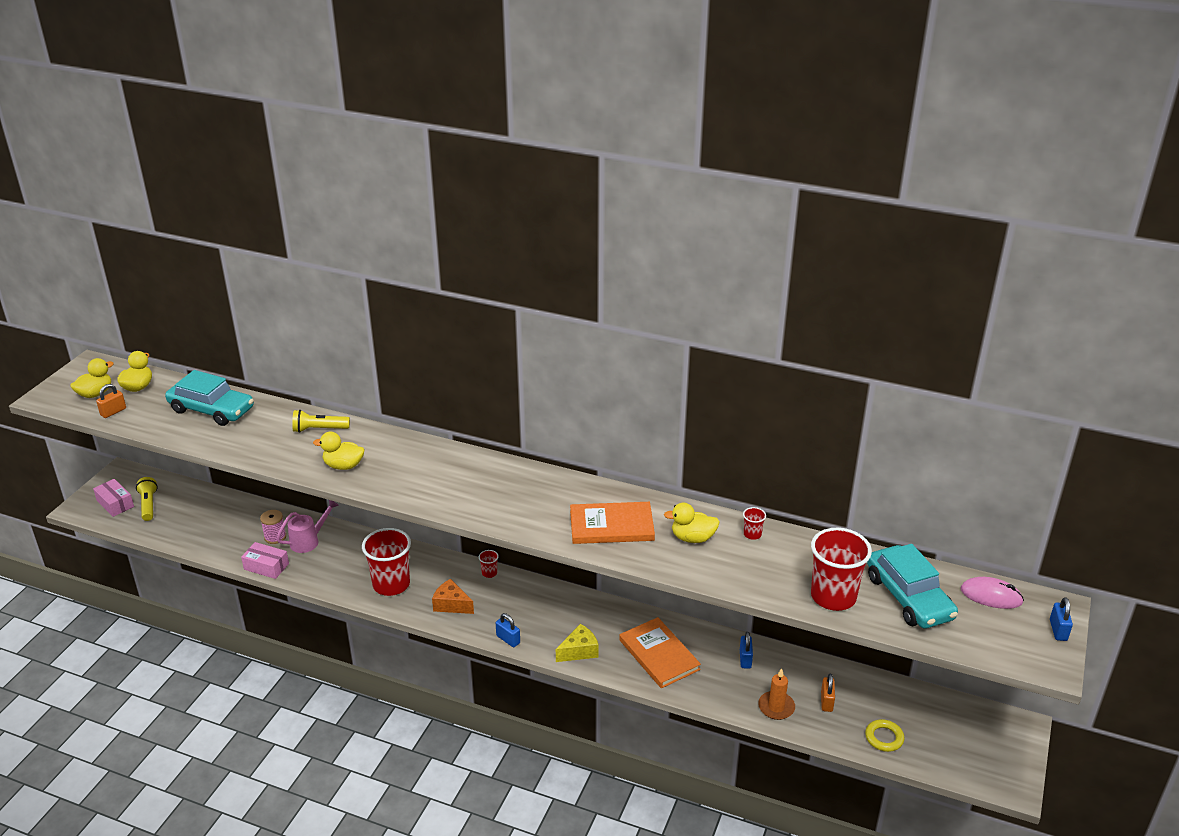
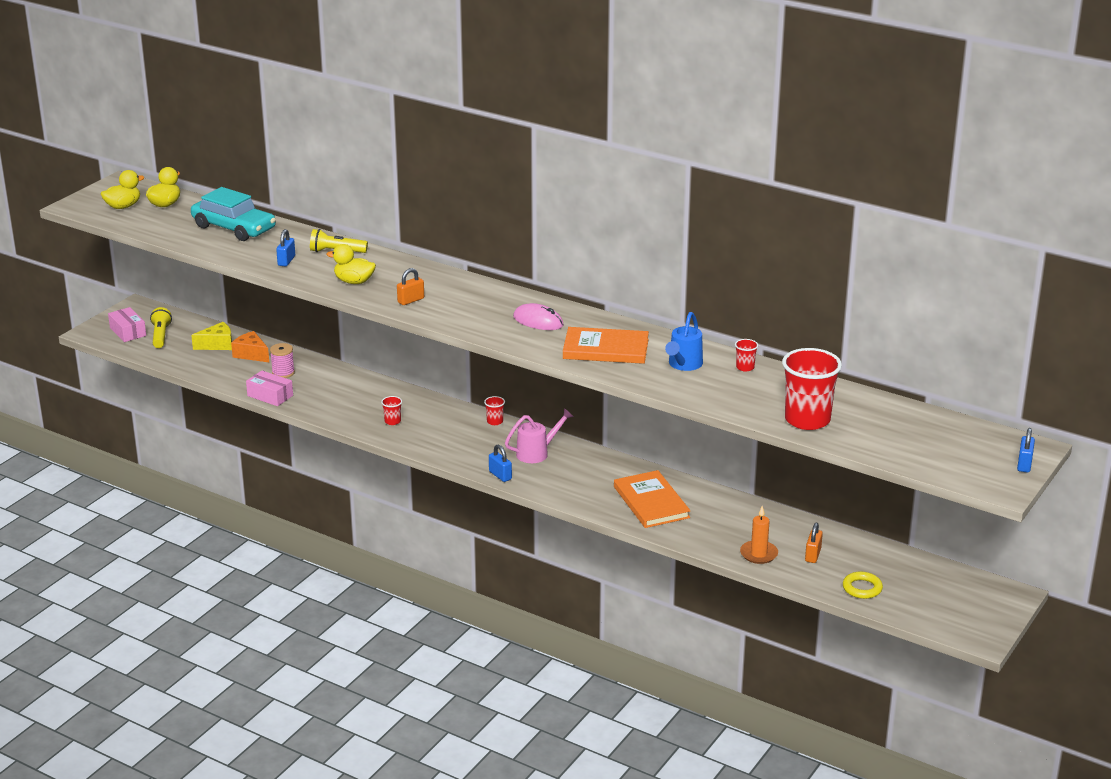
camera: 10 degrees right, 5 degrees down
orange padlock [96,384,126,418] -> orange padlock moved to [397,268,424,305]
pink watering can [276,500,339,553] -> pink watering can moved to [505,408,574,463]
red cup [362,528,411,596] -> red cup [381,396,402,425], size x0.42
orange cheese [432,579,474,614] -> orange cheese moved to [231,331,269,362]
yellow cheese [556,624,599,662] -> yellow cheese moved to [191,322,232,350]
yellow duck [664,503,720,543] -> blue watering can [665,312,703,371]
blue padlock [740,632,753,669] -> blue padlock moved to [276,229,295,266]
turquoise car [867,544,958,629] -> none
pink mouse [960,577,1024,609] -> pink mouse moved to [513,303,564,330]

